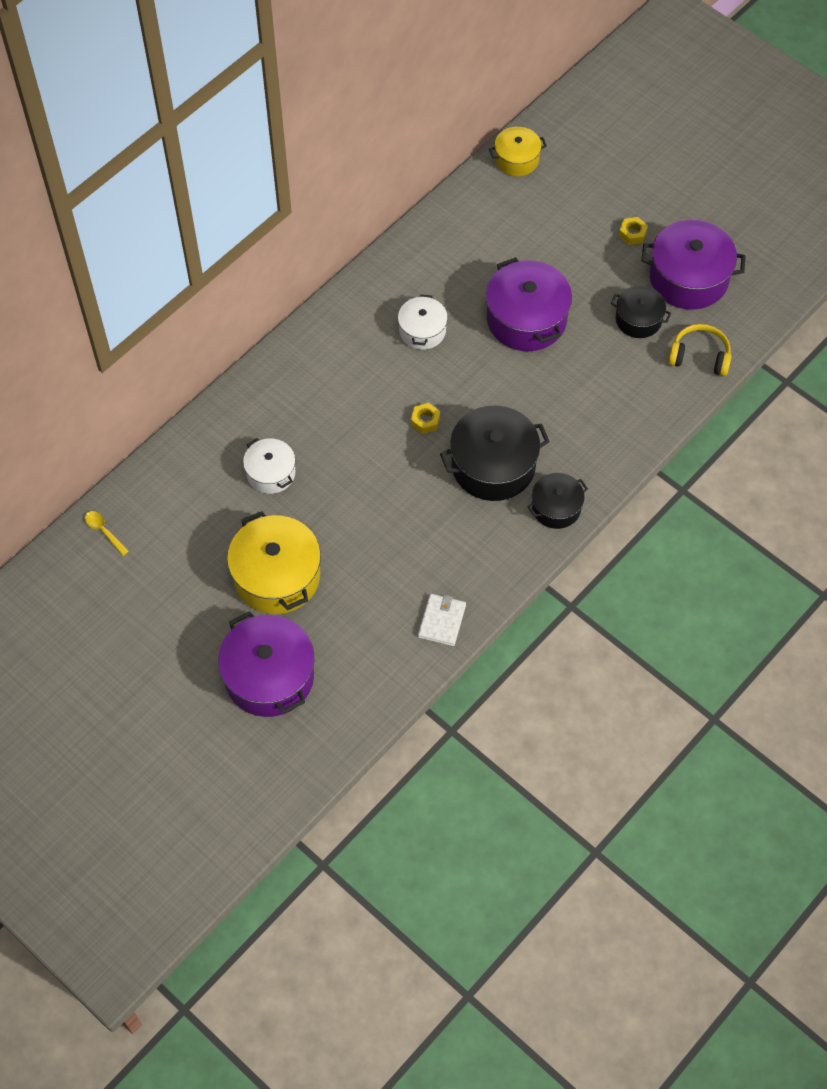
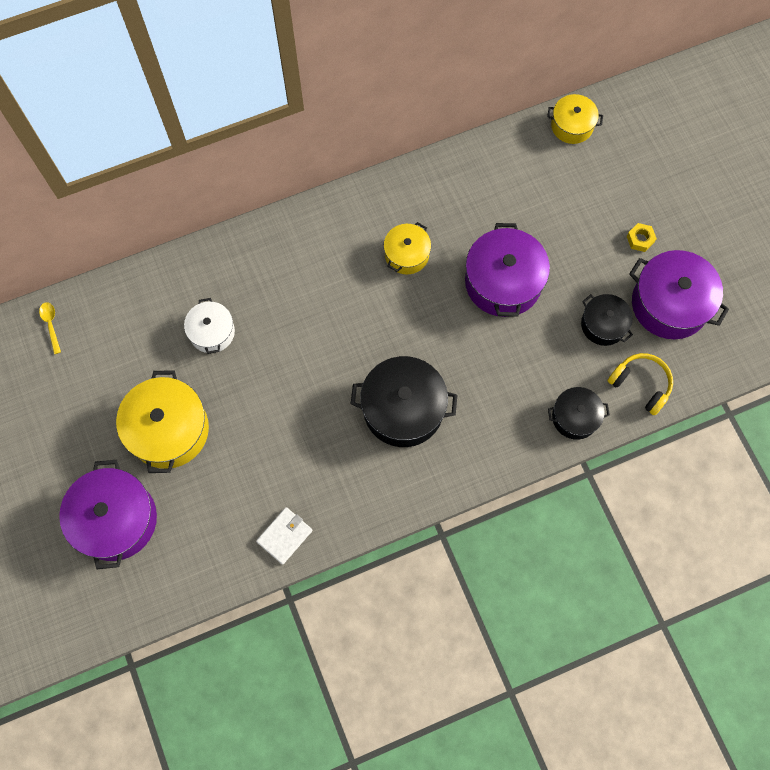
camera: 25 degrees right, 10 degrees up
white pot [398,294,448,350] -> yellow pot [384,222,431,274]
yellow nut [411,403,440,434] -> none
black pot [528,473,588,529] -> black pot moved to [548,387,610,440]

